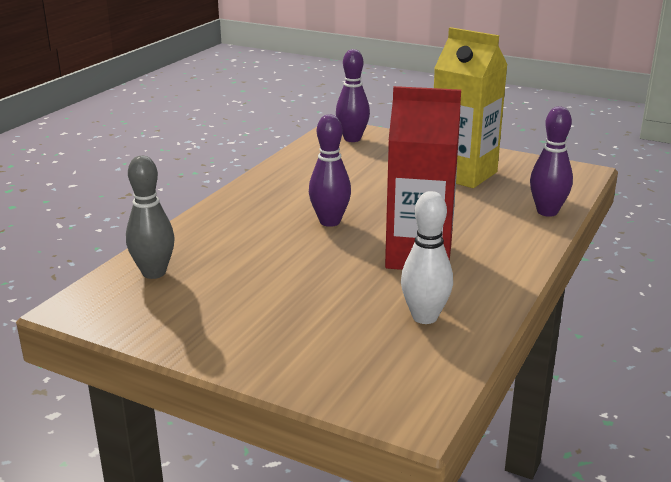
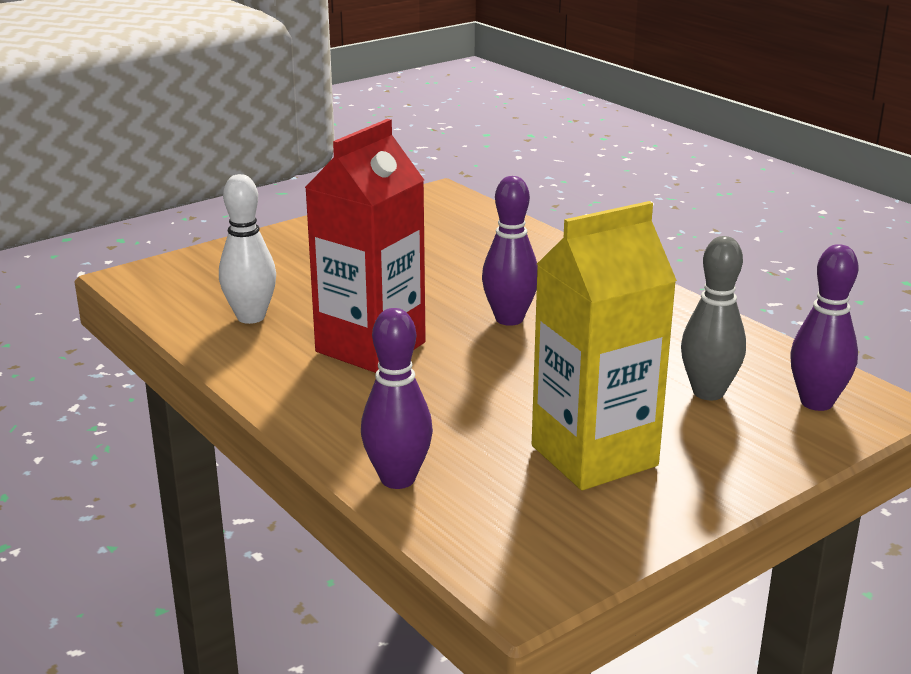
camera: 115 degrees right, 0 degrees up
grey bowling pin [126,156,175,279] -> grey bowling pin moved to [681,236,746,400]

